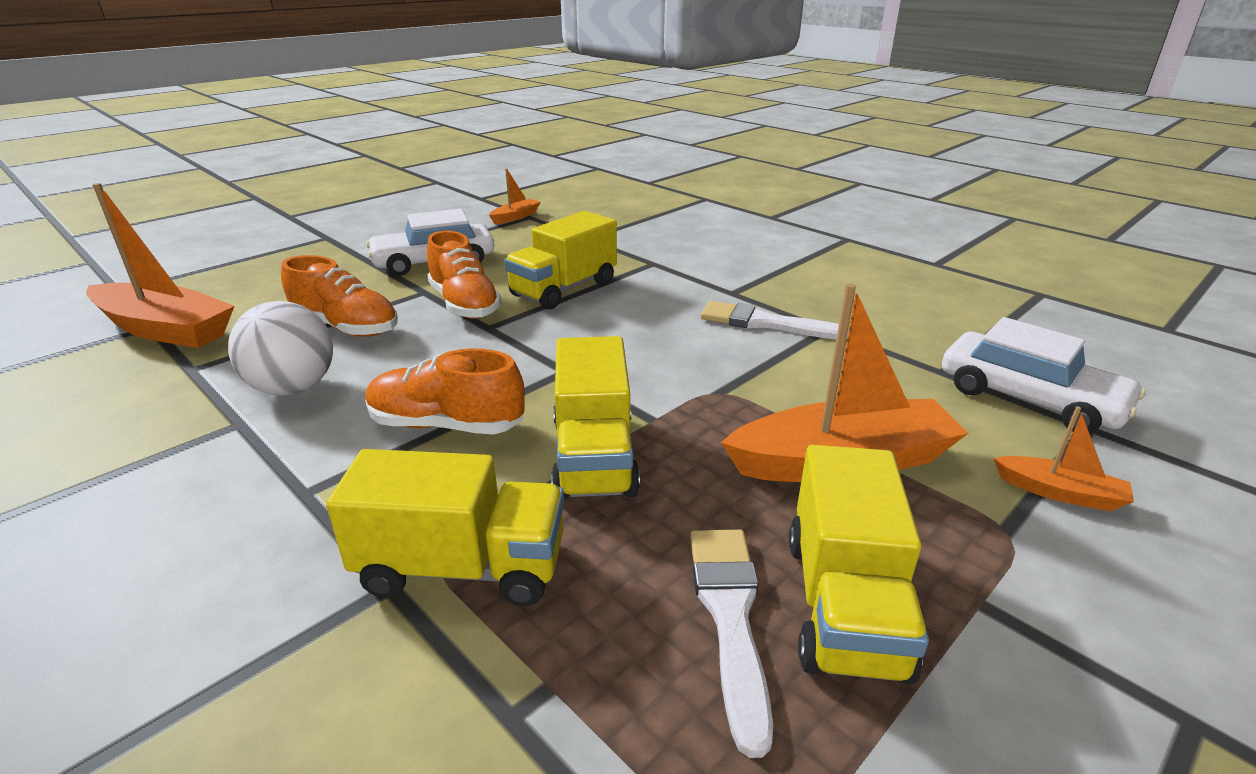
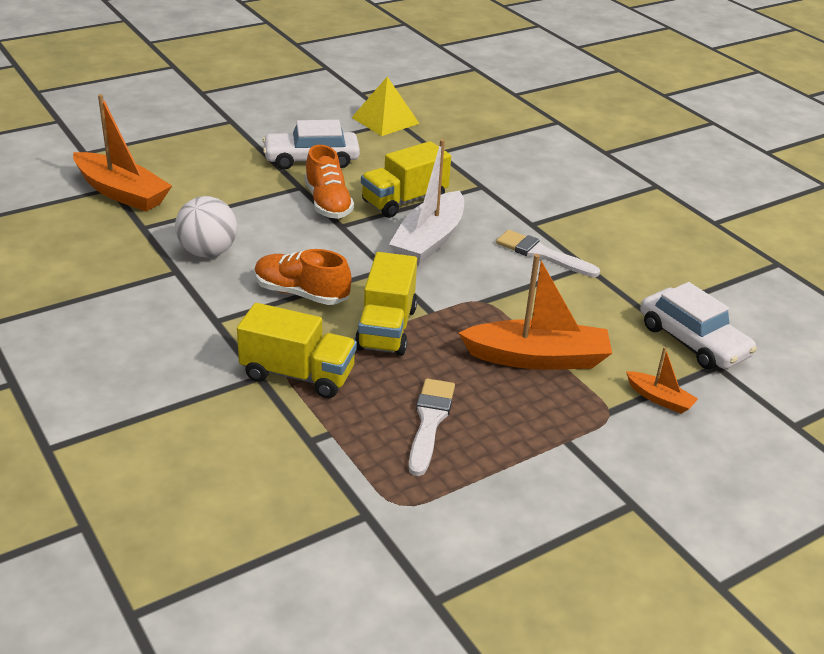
camera: 10 degrees right, 5 degrees up
orange shoe [281,255,398,337] -> none
orange boat [489,168,540,224] -> yellow pyramid [352,77,420,136]
yellow truck [789,445,929,684] -> none
none -> white boat [389,139,464,266]

